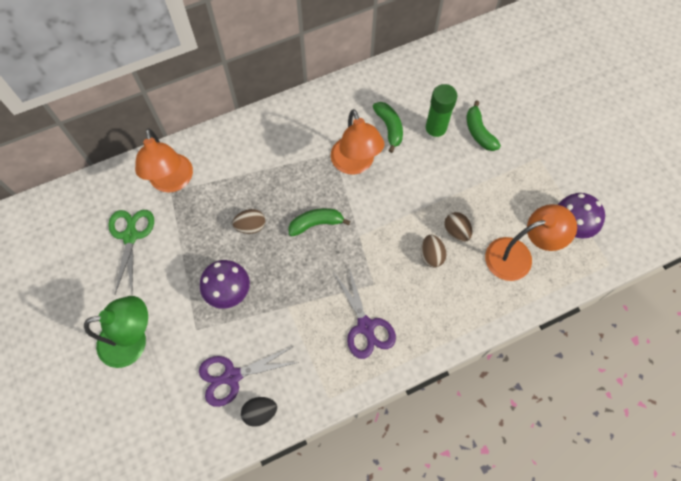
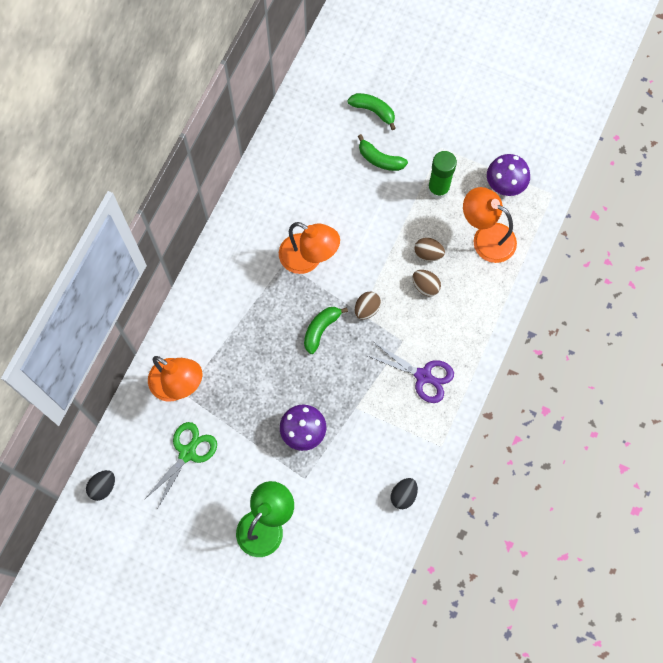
camera: 40 degrees left, 5 degrees up
green scissors [108,210,154,294] -> green scissors turned 75 degrees clockwise [144,422,217,508]
purple scissors [199,346,299,407] -> none
brown egg [232,209,265,234] -> brown egg moved to [355,292,381,320]
green banana [373,102,403,153] -> green banana moved to [347,93,396,130]
green glue stick [424,84,458,141] -> green glue stick moved to [428,151,457,199]
orange lamp [485,204,577,281] -> orange lamp turned 90 degrees counterclockwise [463,187,517,263]
none -> black egg [86,470,115,501]

